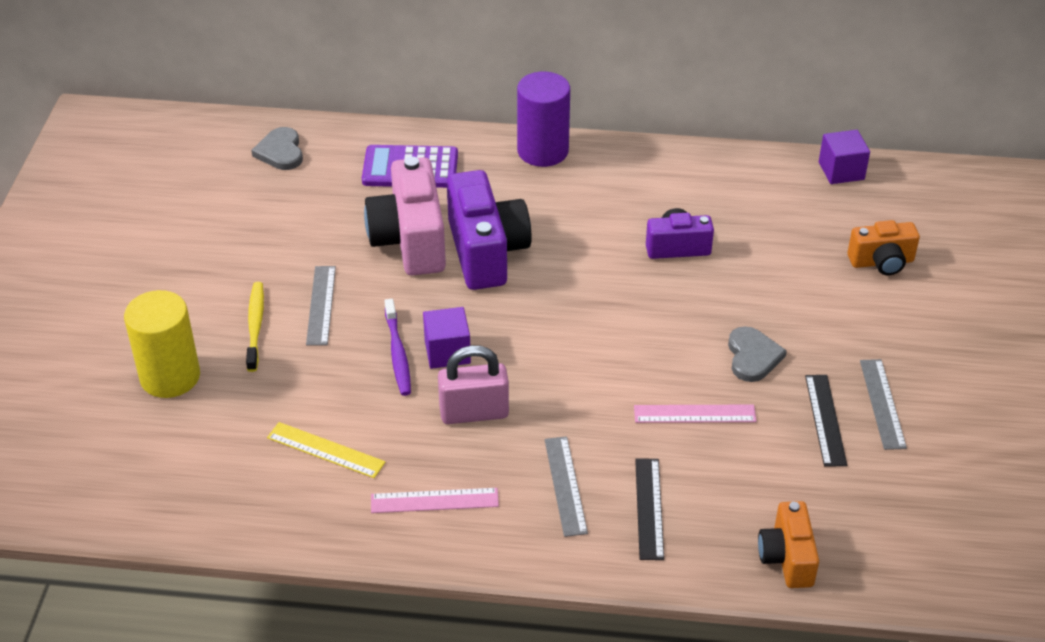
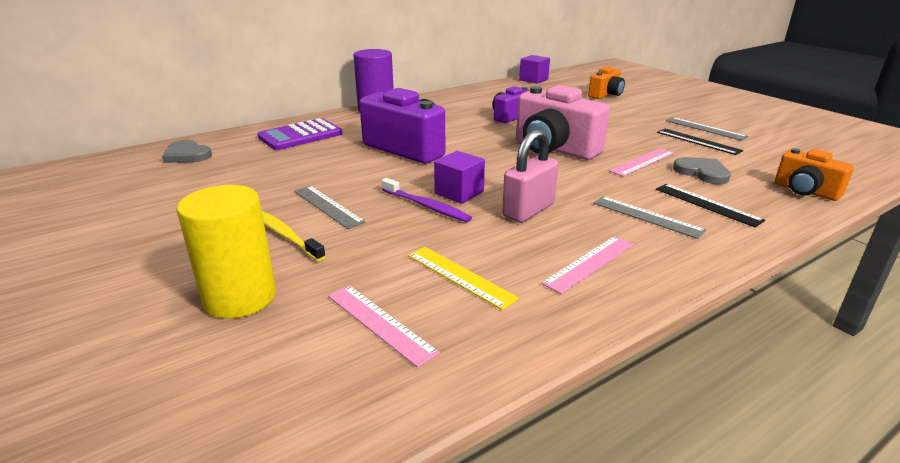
camera: 40 degrees left, 15 degrees down
yellow ruler [267,422,385,478] -> yellow ruler turned 60 degrees clockwise [408,247,519,310]
pink camera [364,156,446,276] -> pink camera moved to [516,85,610,160]
grey heart [728,326,787,382] -> grey heart moved to [673,157,731,184]
none -> pink ruler [328,285,440,368]

